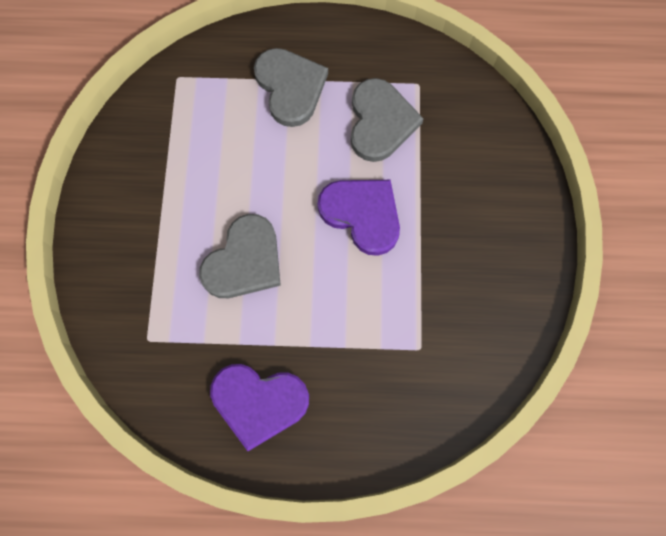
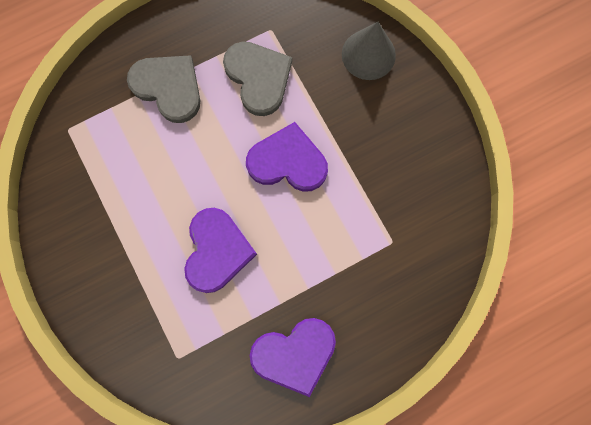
camera: 30 degrees left, 5 degrees up
grey heart [199,214,281,298] -> purple heart [184,208,257,293]
none -> grey cone [342,22,396,80]

